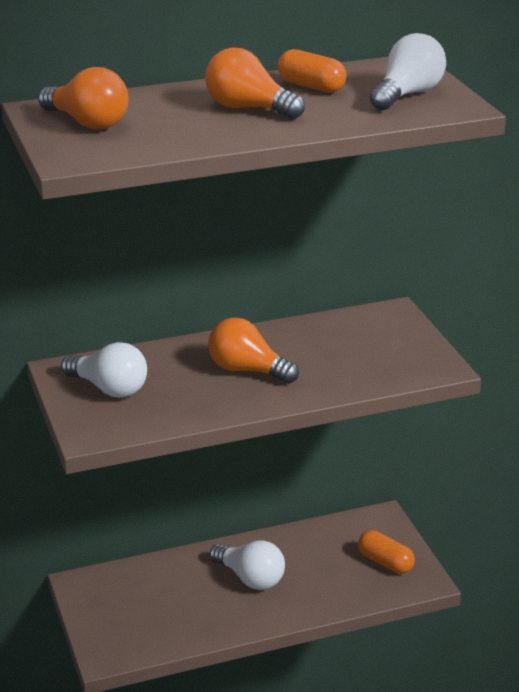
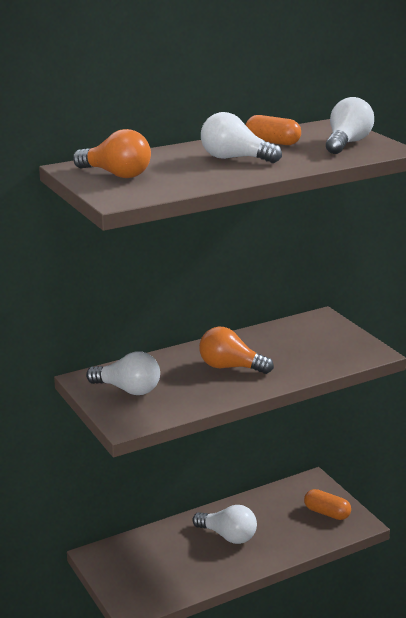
camera: 10 degrees left, 5 degrees down
orange light bulb [205,47,305,119] -> white light bulb [201,112,282,163]

